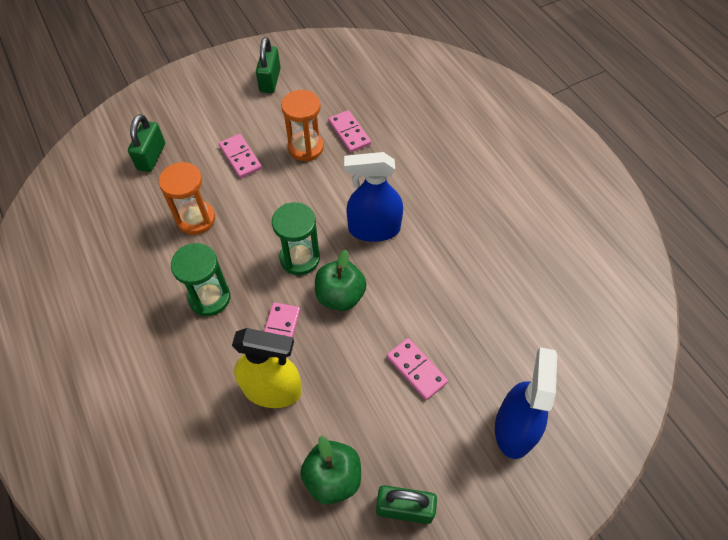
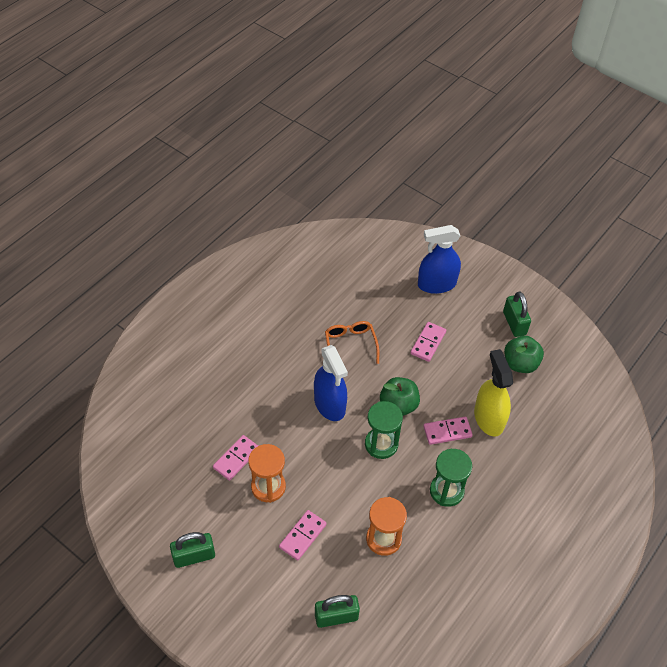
camera: 115 degrees left, 5 degrees down
none -> orange glasses [325,321,379,364]

